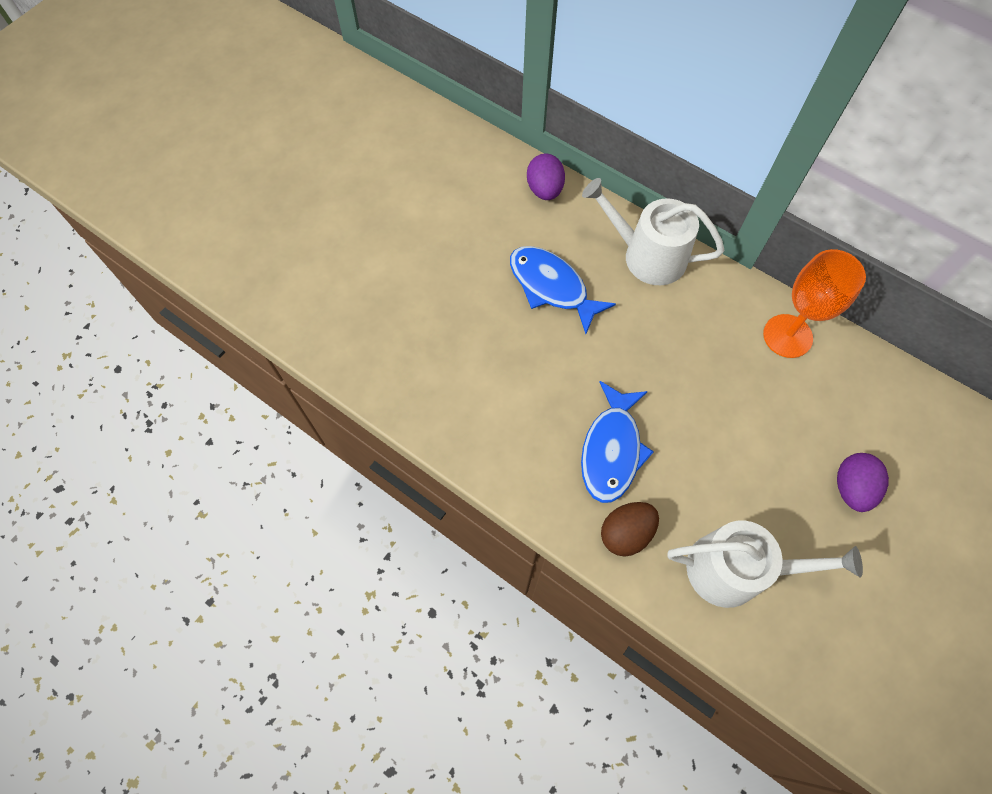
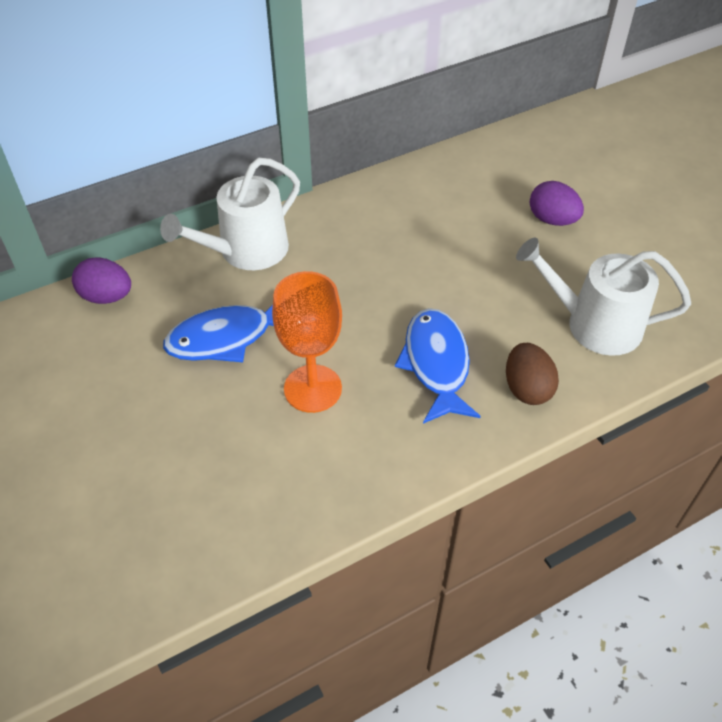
camera: 65 degrees left, 15 degrees down
blue fish [581,381,654,503] -> blue fish turned 135 degrees counterclockwise [395,308,481,424]
white watering can [667,520,863,608] -> white watering can turned 105 degrees counterclockwise [516,238,691,356]
orange goblet [763,249,866,358] -> orange goblet moved to [272,271,342,413]

